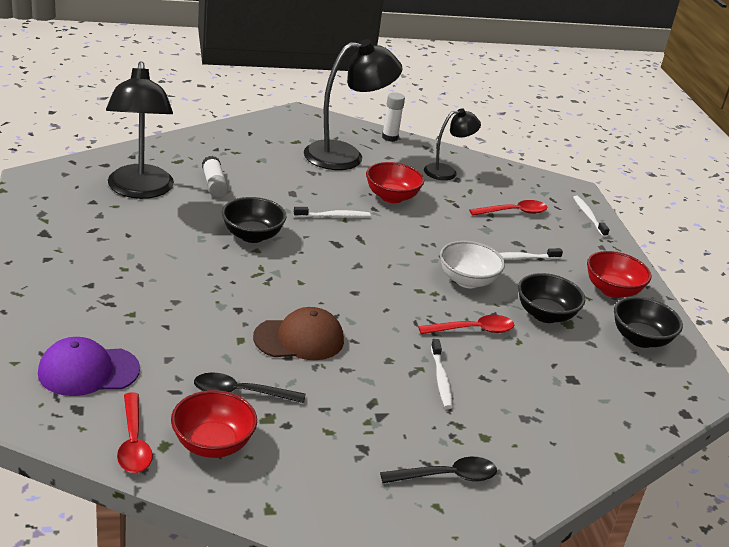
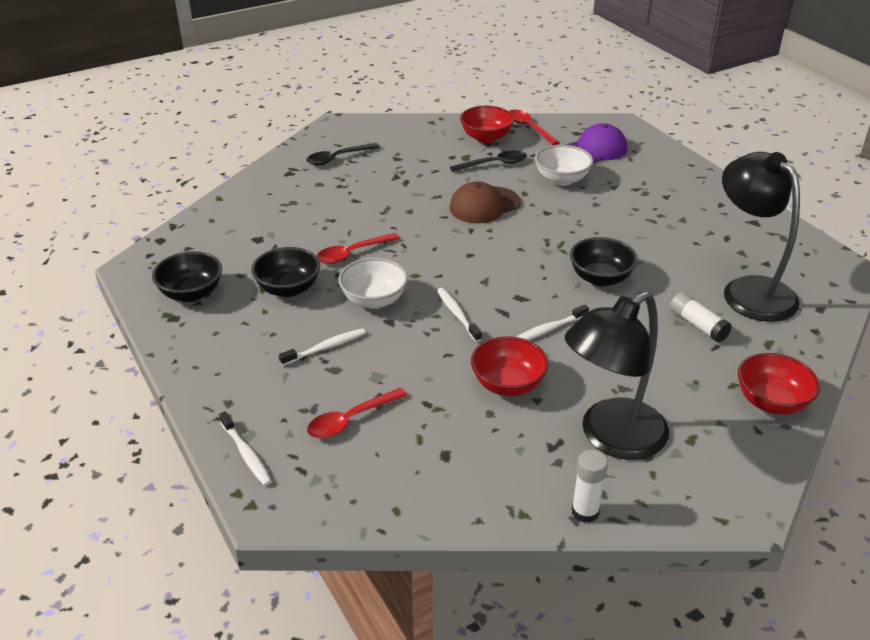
camera: 165 degrees right, 5 degrees up
black lamp [424,108,481,180] -> none
white toothbrush [431,339,453,409] -> white toothbrush moved to [437,288,482,342]
red bowl [587,251,651,298] -> red bowl moved to [738,353,820,415]
none -> white bowl [535,145,593,186]

